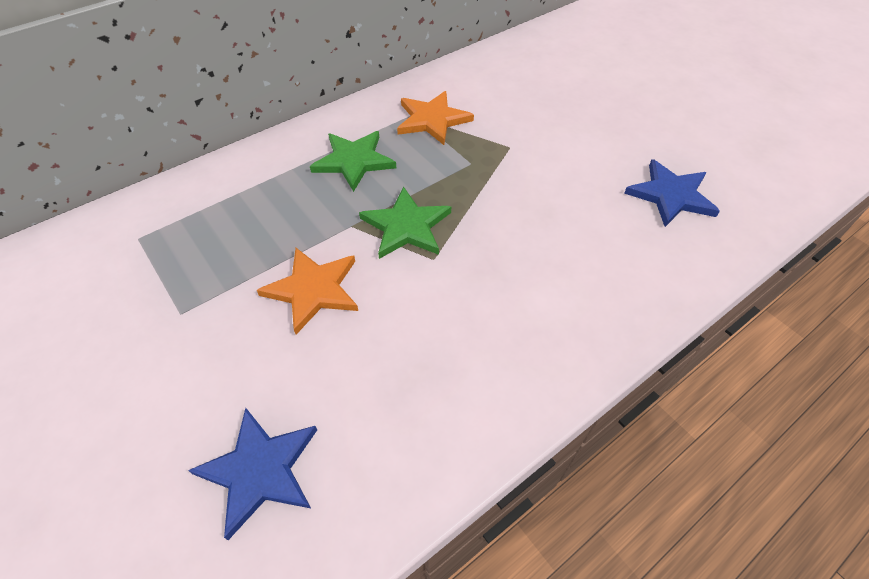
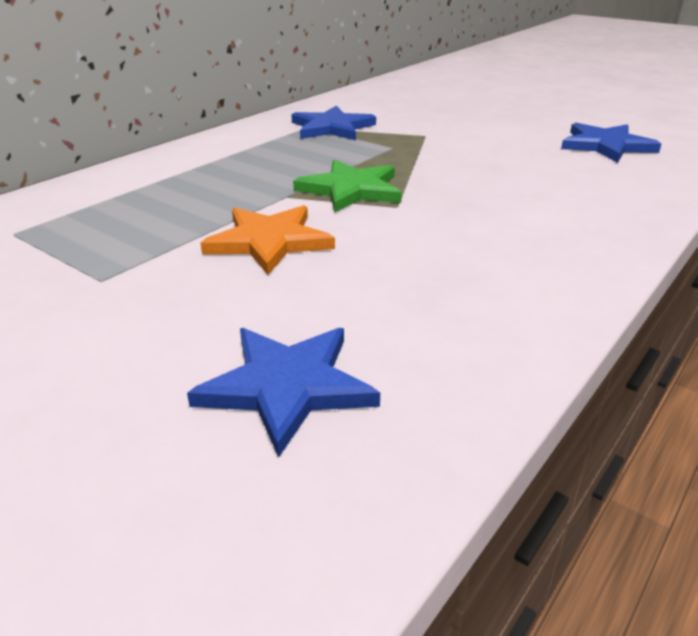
camera: 15 degrees left, 20 degrees down
green star [310,131,396,192] -> none
orange star [397,91,474,145] -> blue star [292,106,376,140]

